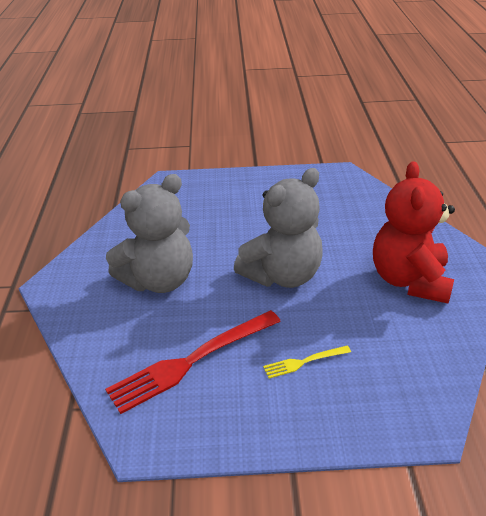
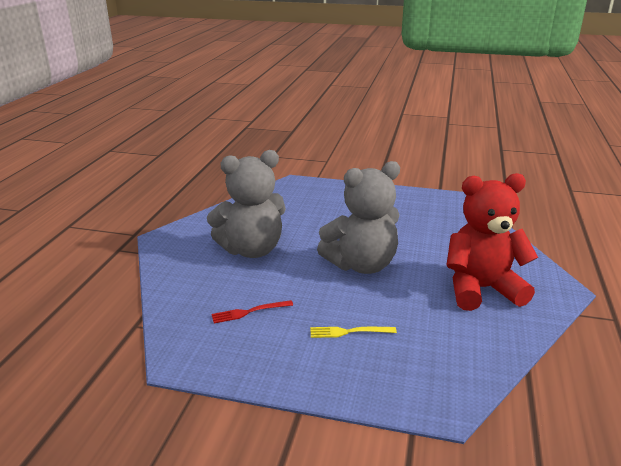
camera: 15 degrees right, 10 degrees down
red fork [105,310,281,414] -> red fork [211,300,293,323], size x0.47
red teddy bear [373,161,455,304] -> red teddy bear turned 60 degrees clockwise [446,173,538,311]

